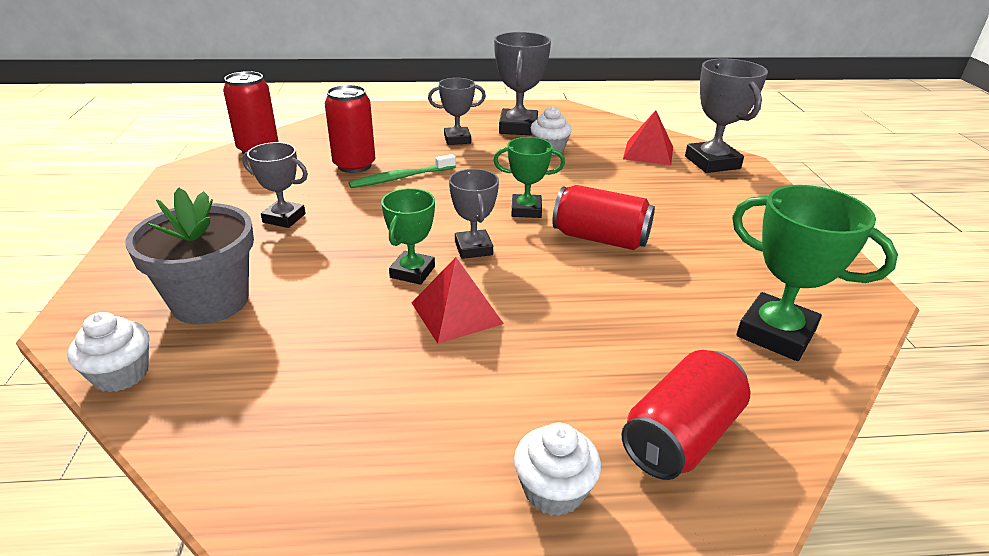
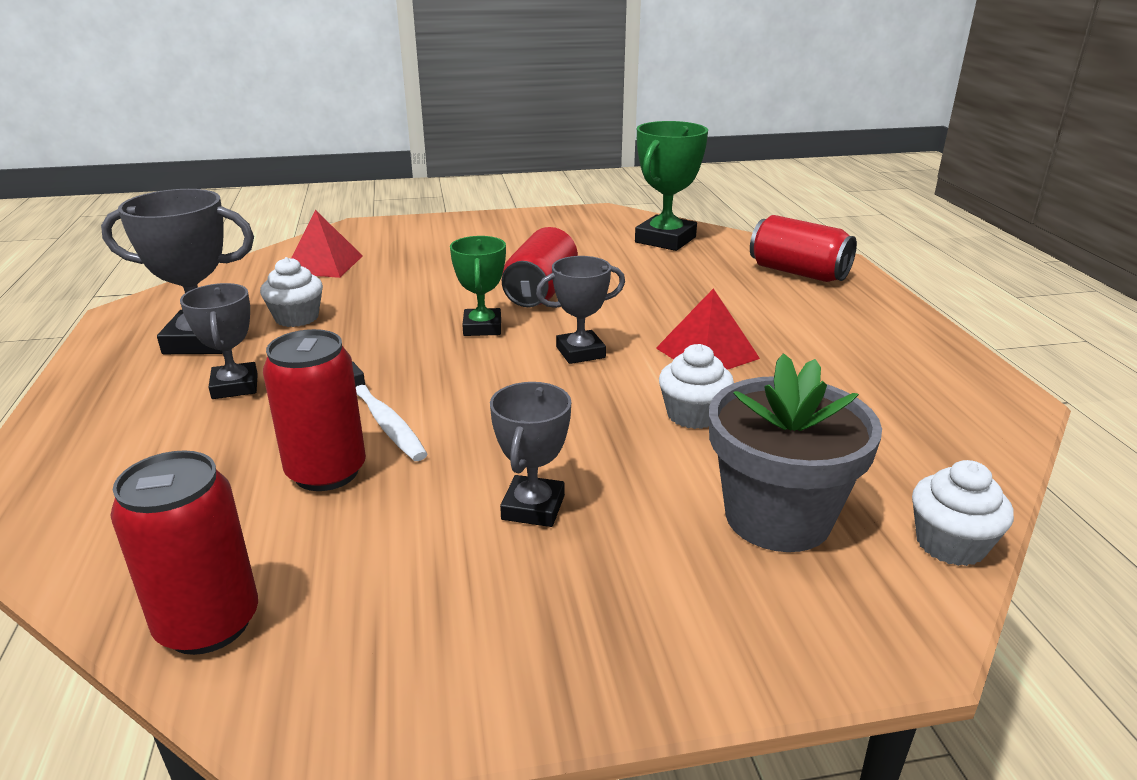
camera: 95 degrees left, 5 degrees down
green toothbrush [348,154,456,188] -> white toothbrush [352,361,428,461]
green trophy [381,188,435,285] -> none
white cupcake [514,423,601,516] -> white cupcake moved to [659,344,734,429]
grey trophy [685,58,768,173] -> none

